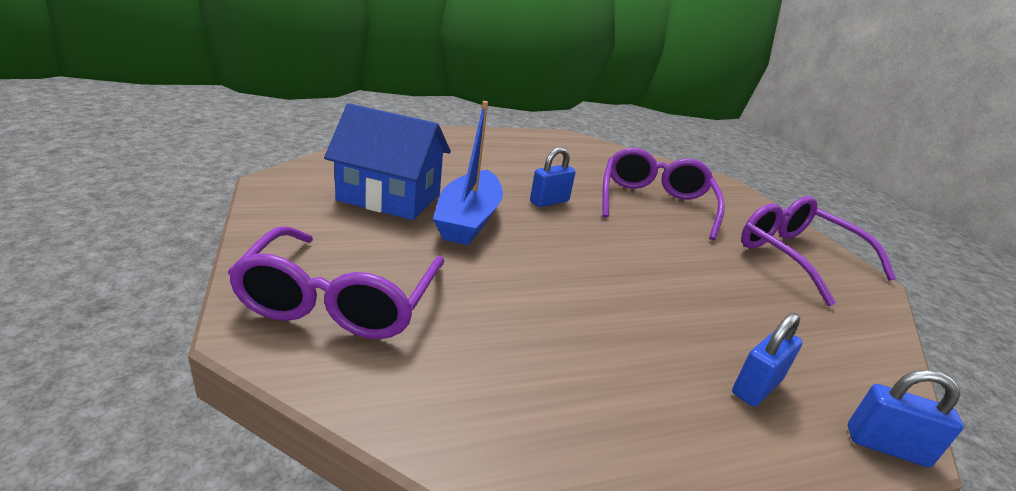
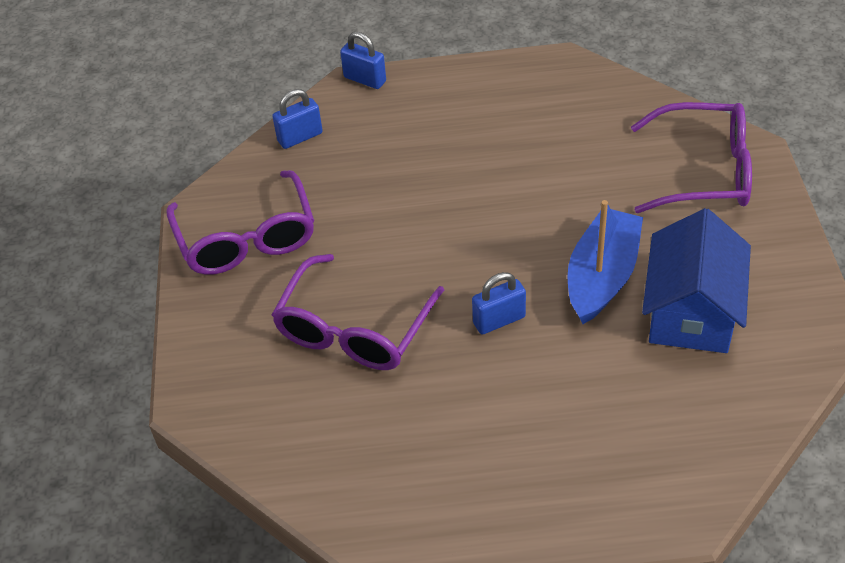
camera: 160 degrees left, 20 degrees up
purple glasses [228,226,444,339] -> purple glasses turned 75 degrees clockwise [631,102,752,213]
blue house [324,103,451,220] -> blue house turned 75 degrees clockwise [642,208,751,353]
blue padlock [732,313,802,407] -> blue padlock moved to [272,89,323,149]

